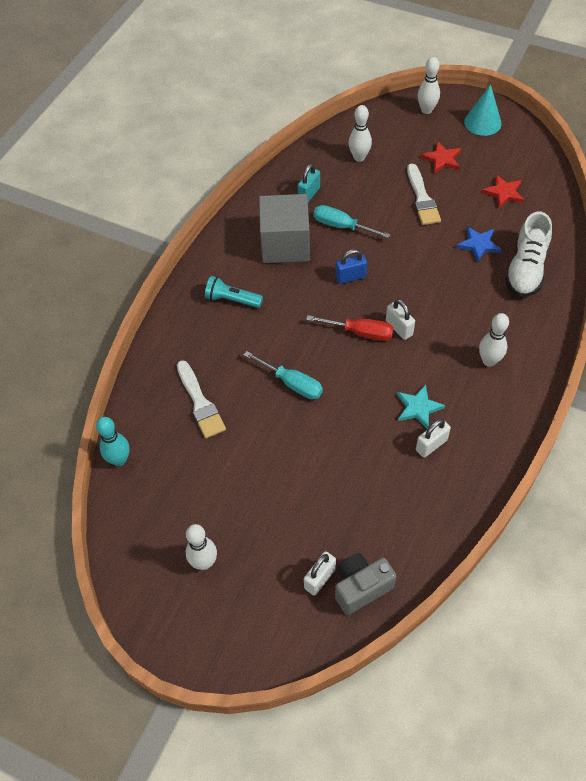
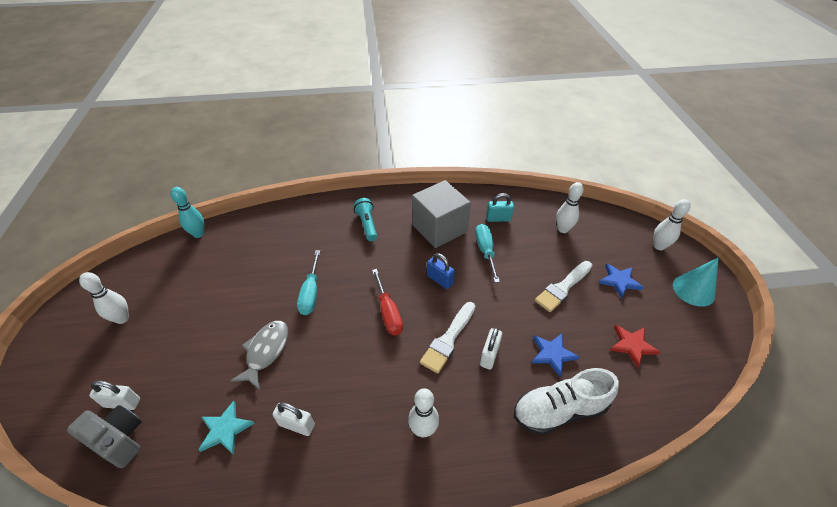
camera: 55 degrees right, 10 degrees down
white brush [177,360,226,438] -> white brush moved to [420,302,475,374]
white padlock [386,299,415,340] -> white padlock moved to [480,328,502,370]
turquoise star [397,384,445,429] -> turquoise star moved to [198,401,254,455]
red star [421,141,461,173] -> blue star [599,263,644,299]
none -> grey fish [230,321,288,390]

